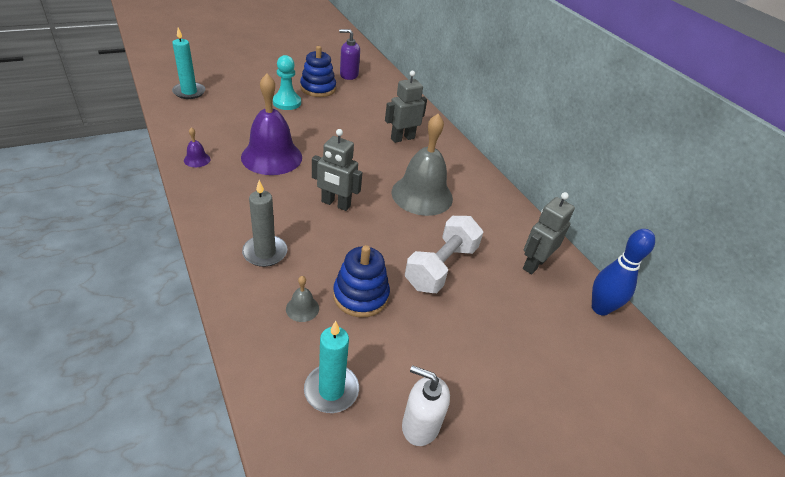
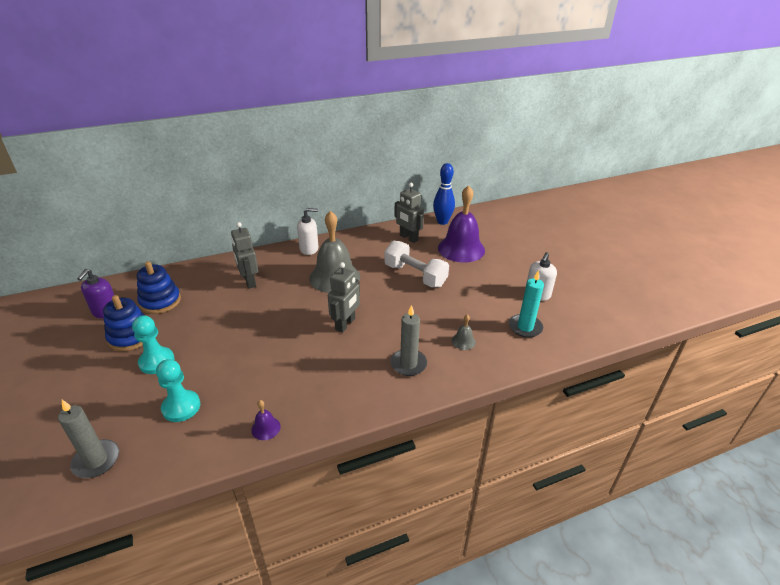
camera: 80 degrees left, 5 degrees down
turquoise candle [172,28,206,99] -> grey candle [58,400,119,478]
purple bell [241,74,302,175] -> purple bell moved to [438,185,485,263]
blue stacking toy [333,245,390,318] -> blue stacking toy moved to [137,261,181,314]
none -> turquoise pawn [156,359,200,422]
none -> white soap dispenser [297,208,318,255]

